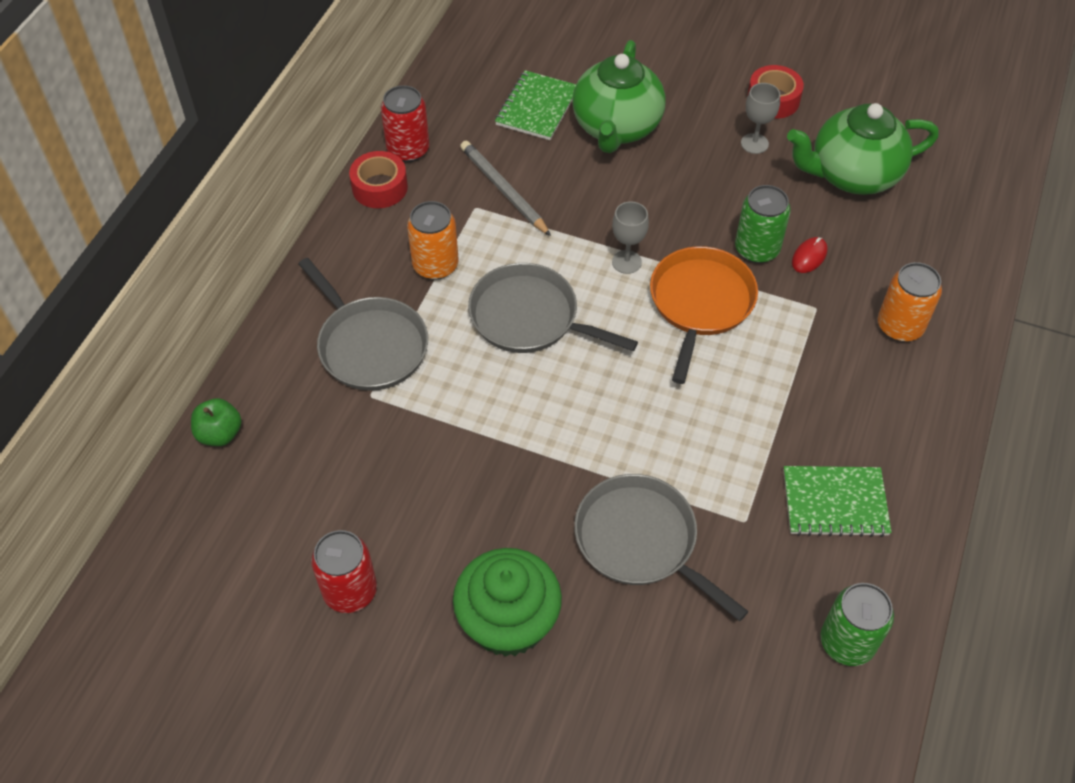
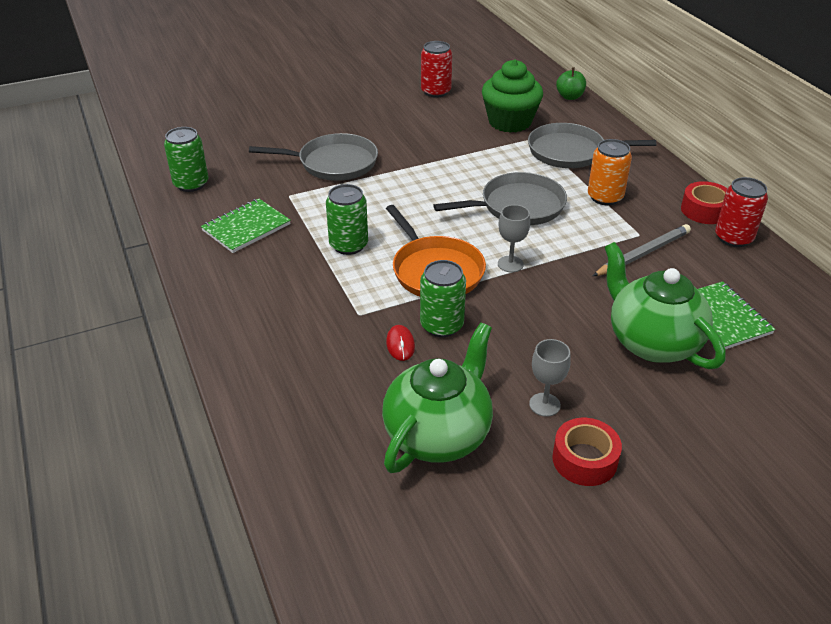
camera: 135 degrees right, 15 degrees down
green cupcake [453,548,562,657] -> green cupcake moved to [482,60,543,133]
grey pencil [460,141,551,236] -> grey pencil turned 45 degrees counterclockwise [593,224,691,276]
orange can [878,262,942,342] -> none
none -> green can [326,184,368,255]

